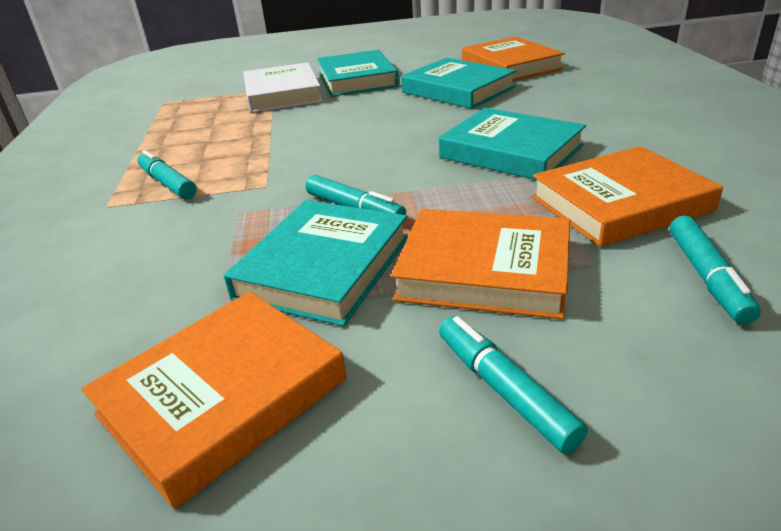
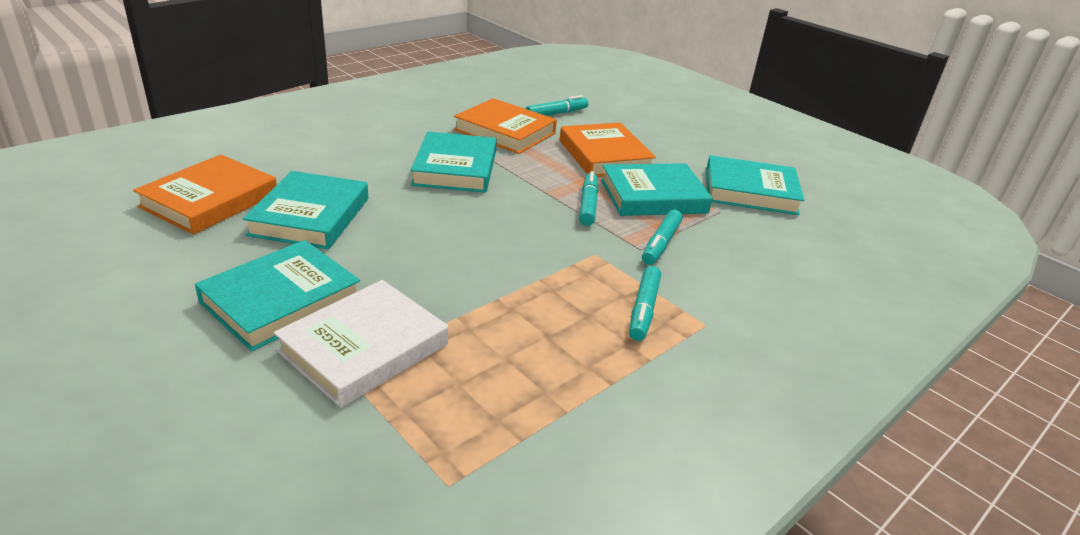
camera: 130 degrees left, 0 degrees up
orange book [81,292,346,509] -> turquoise book [706,155,804,215]
turquoise marker [439,316,588,454] -> turquoise marker moved to [642,210,683,265]

